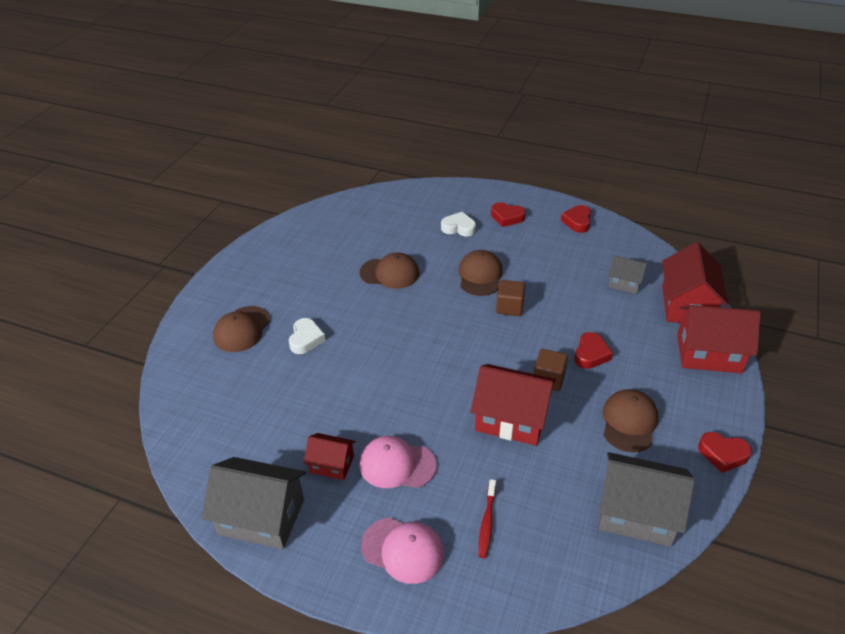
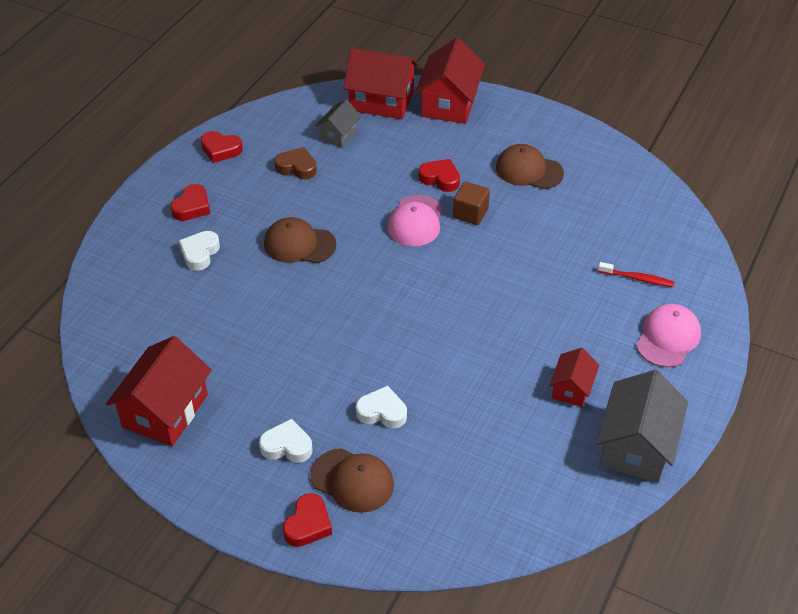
camera: 85 degrees left, 5 degrees up
brown cap [359,253,419,289] -> none
pink cap [359,436,437,488] -> pink cap moved to [387,195,443,246]
red house [471,364,556,446] -> red house moved to [106,336,212,446]
brown cube [496,280,525,316] -> none
grey house [599,452,695,547] -> none
red heart [698,432,752,473] -> red heart moved to [283,493,332,547]
none -> white heart [259,419,312,463]
none -> brown heart [274,147,317,179]

